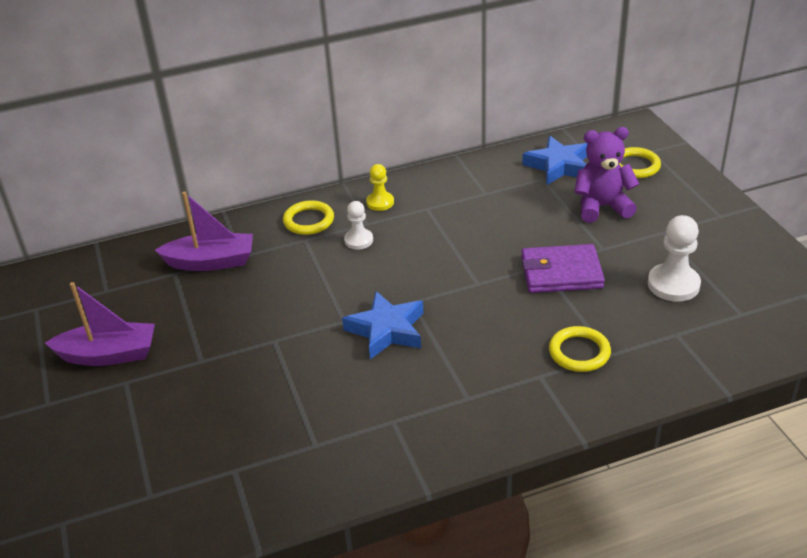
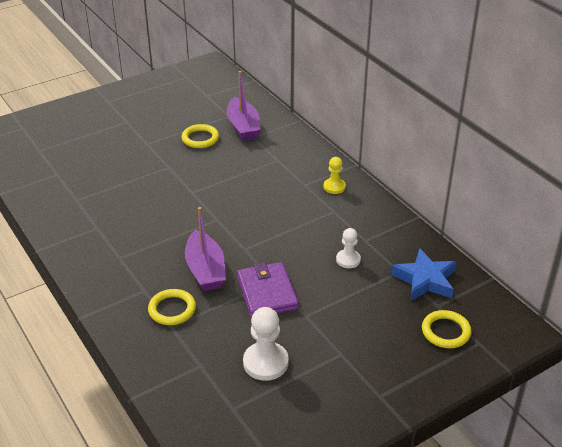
camera: 75 degrees right, 0 degrees up
purple boat [45,282,155,366] -> purple boat moved to [185,207,226,291]
yellow ring [283,200,334,235] -> yellow ring moved to [181,124,219,148]
blue star [342,291,423,359] -> none
white pawn [344,201,373,250] -> white pawn moved to [336,228,361,268]
purple teddy bear [575,127,639,223] -> none

